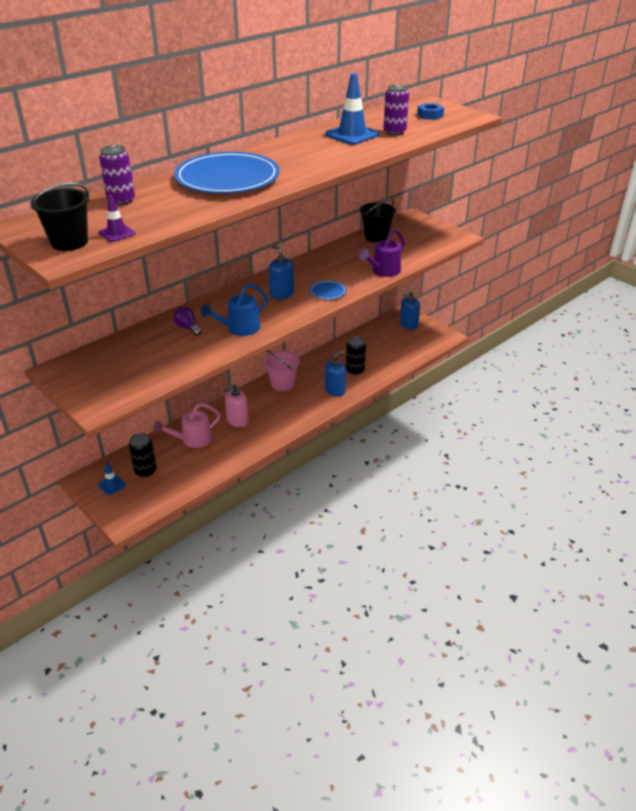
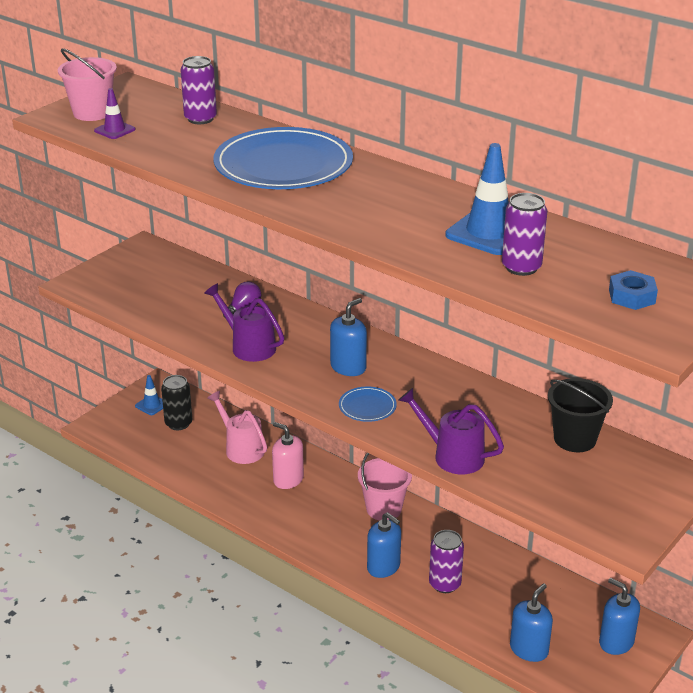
camera: 80 degrees right, 5 degrees down
black bucket [31,182,89,251] -> pink bucket [58,48,117,121]
blue watering can [201,283,268,336] -> purple watering can [204,283,284,362]
black can [346,336,366,375] -> purple can [429,530,464,593]
none -> blue soap dispenser [510,583,553,662]

